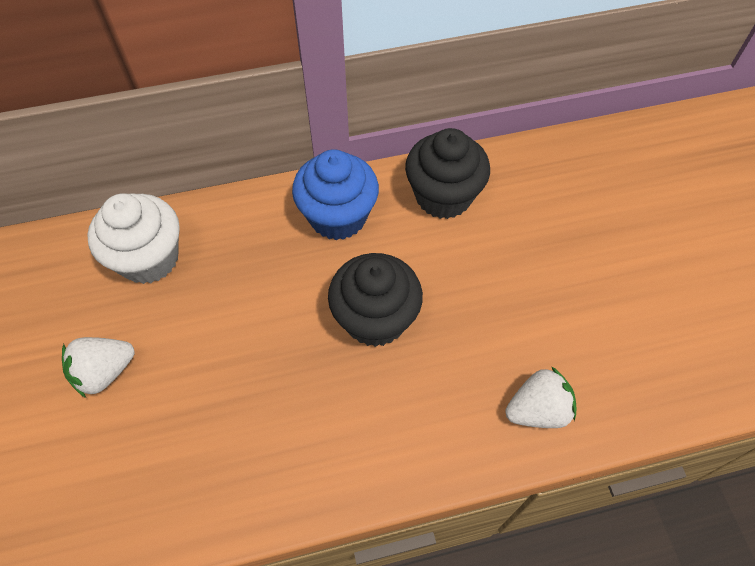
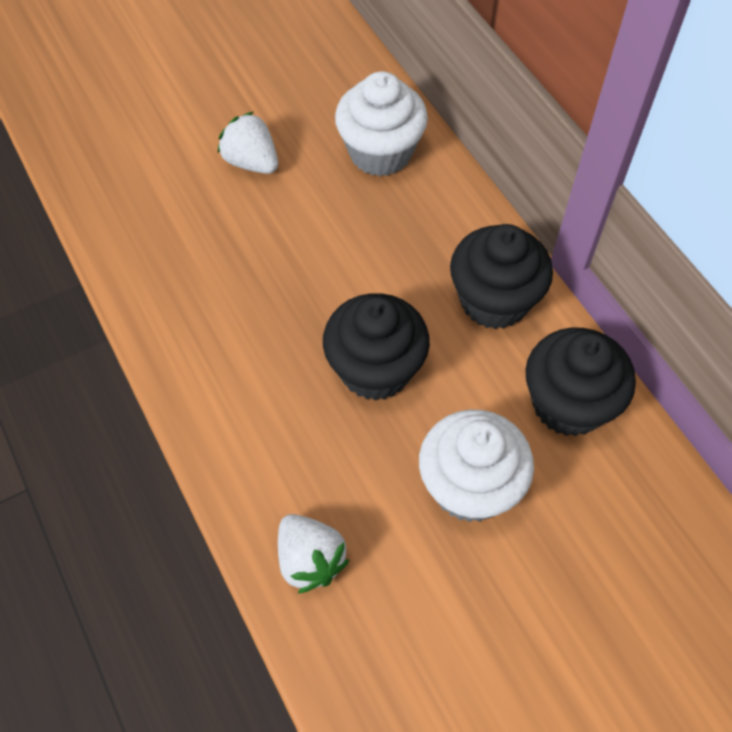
camera: 75 degrees right, 0 degrees up
blue cupcake [292,149,379,240] -> black cupcake [450,224,553,329]
none -> white cupcake [419,409,534,522]

